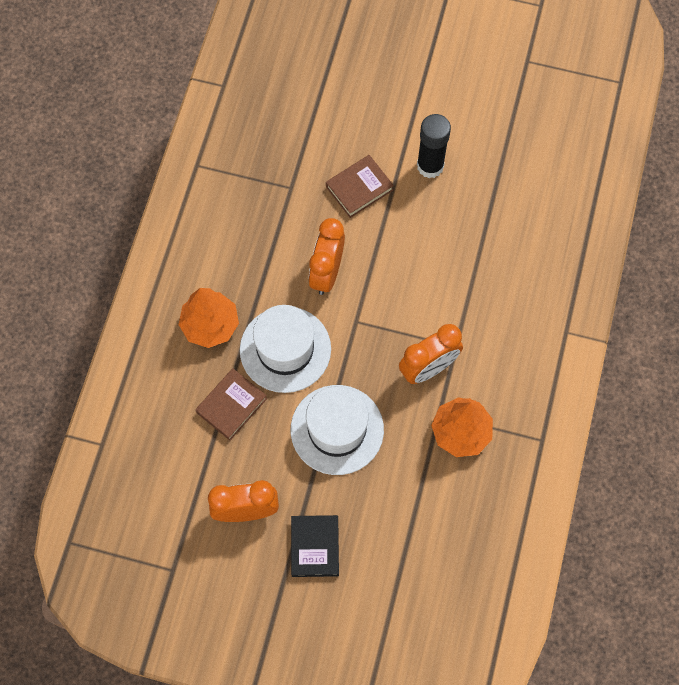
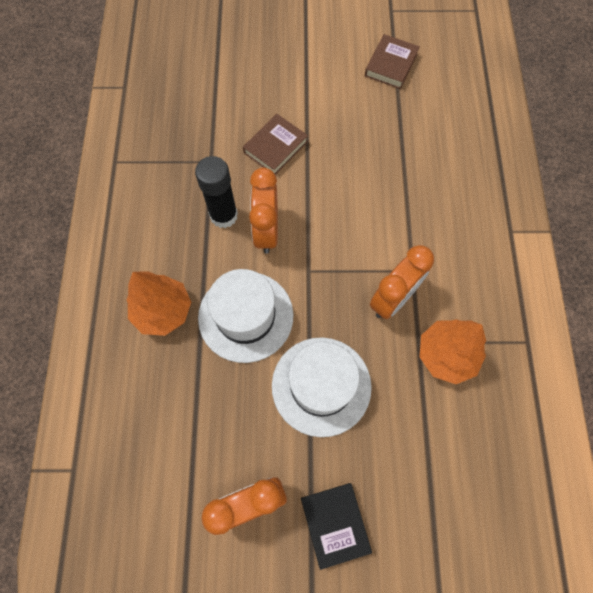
camera: 15 degrees left, 0 degrees up
brown book [195,368,267,441] -> brown book moved to [365,34,420,89]
black glue stick [417,114,451,178] -> black glue stick moved to [195,156,238,228]

